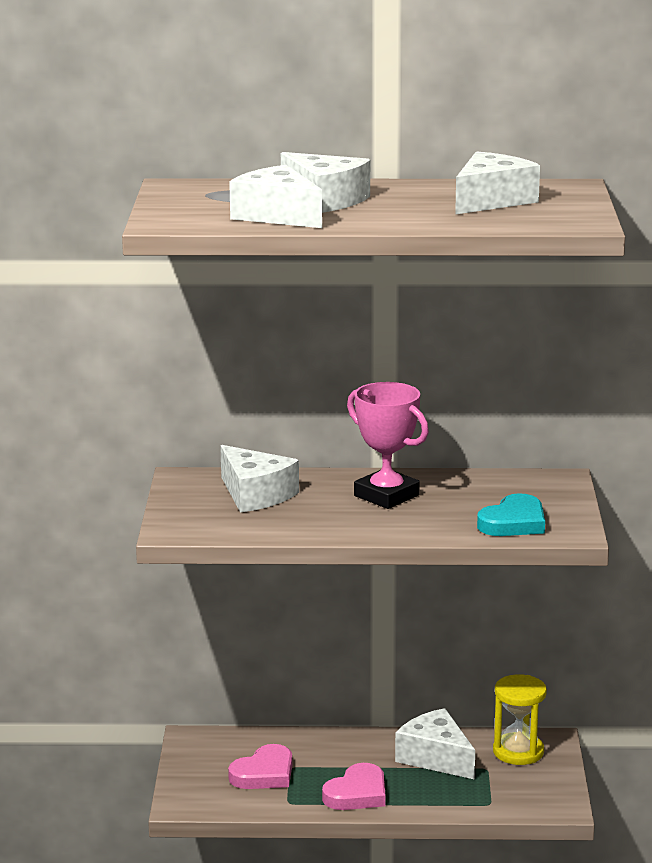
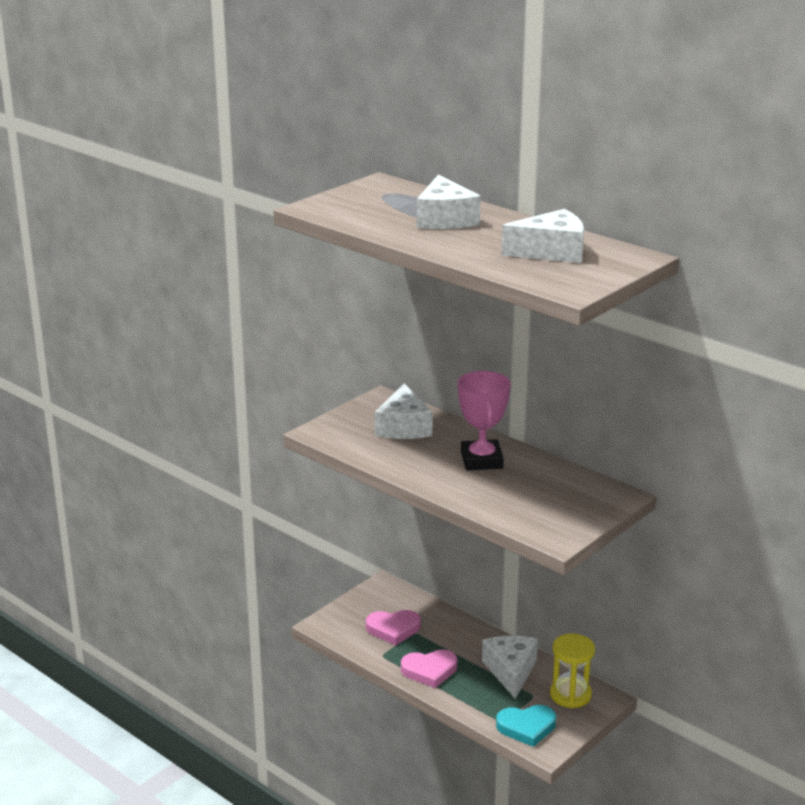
camera: 40 degrees right, 5 degrees up
white cheese [229,165,322,228] -> none
turquoise heart [477,493,545,536] -> turquoise heart moved to [496,705,556,747]

